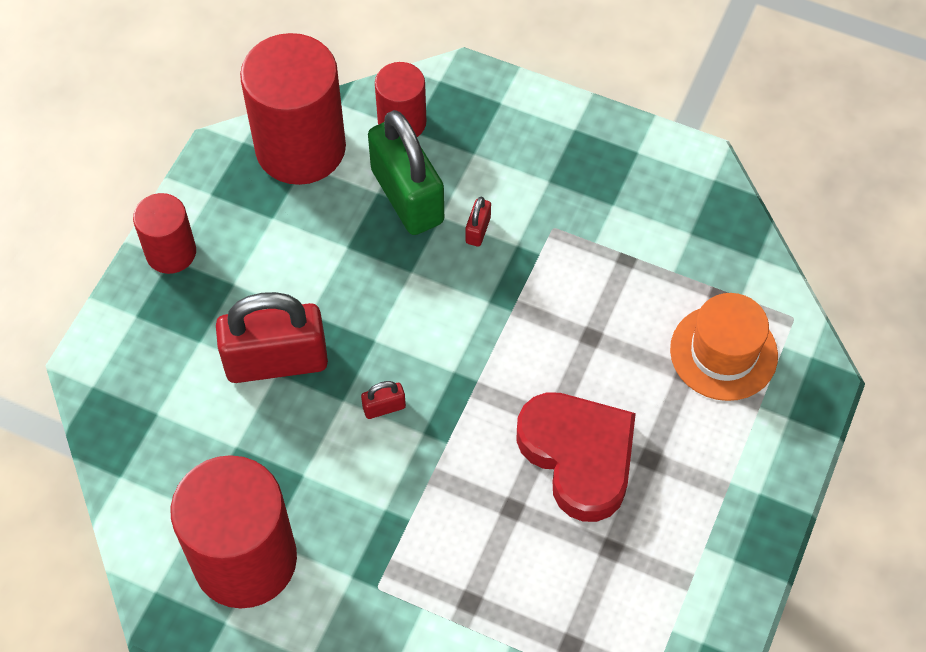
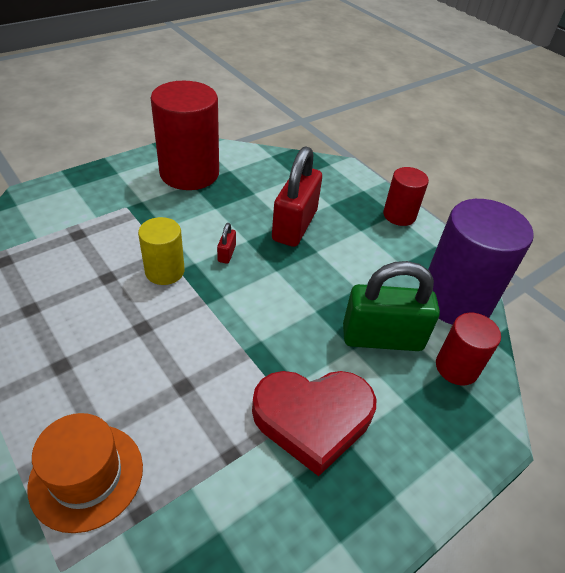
camera: 115 degrees right, 15 degrees down
red cylinder [240,33,346,185] -> purple cylinder [428,199,534,325]
red padlock [465,197,491,247] -> none
red heart [516,392,636,522] -> red heart moved to [252,371,376,476]
none -> yellow cylinder [138,217,185,285]

